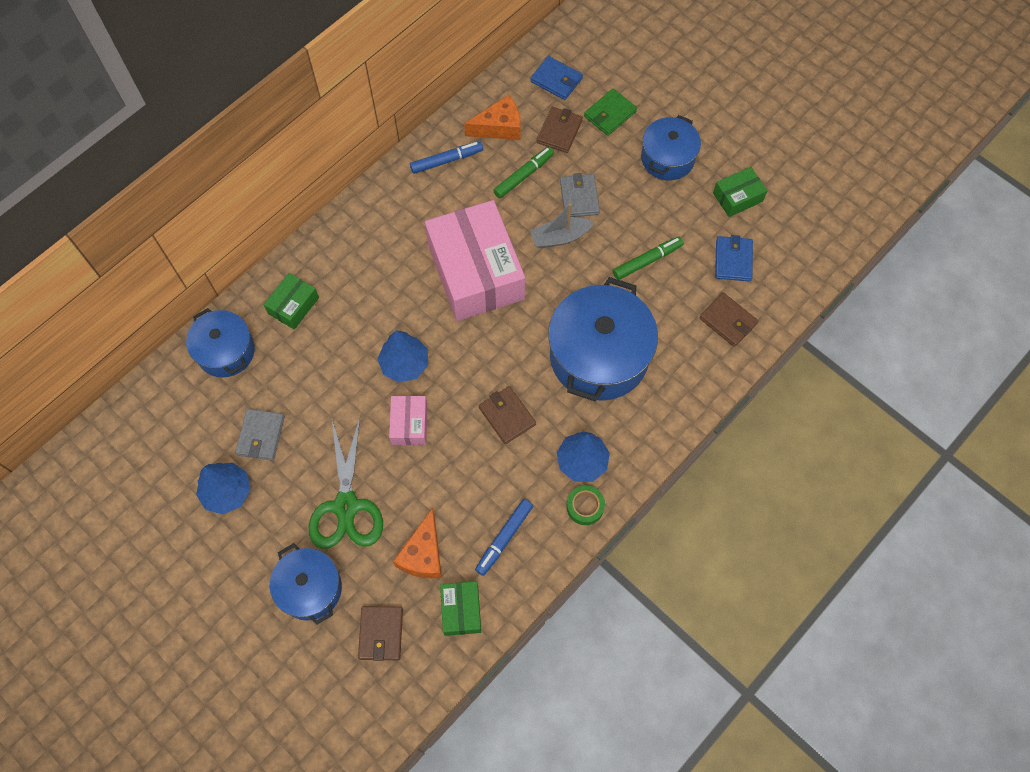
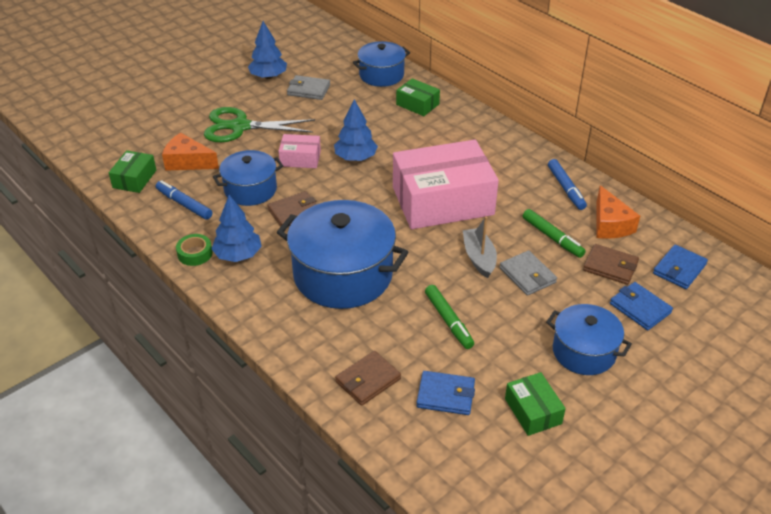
camera: 95 degrees right, 25 degrees down
blue pot [270,543,342,625] -> blue pot moved to [213,150,283,206]
brown wallet [358,606,403,661] -> none
green box [440,581,481,636] -> green box turned 75 degrees counterclockwise [109,150,156,193]
grey wallet [560,173,600,217] -> grey wallet turned 60 degrees clockwise [500,250,557,296]
green wallet [584,89,637,136] -> blue wallet [610,282,673,330]

